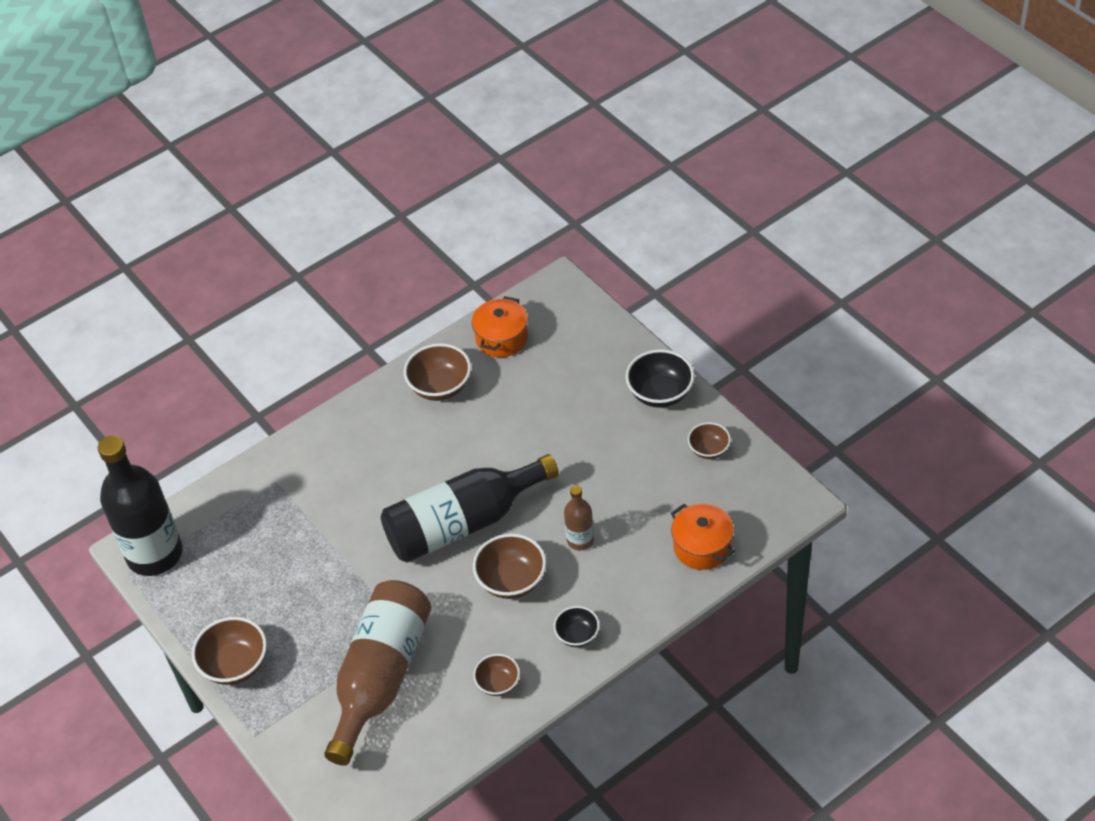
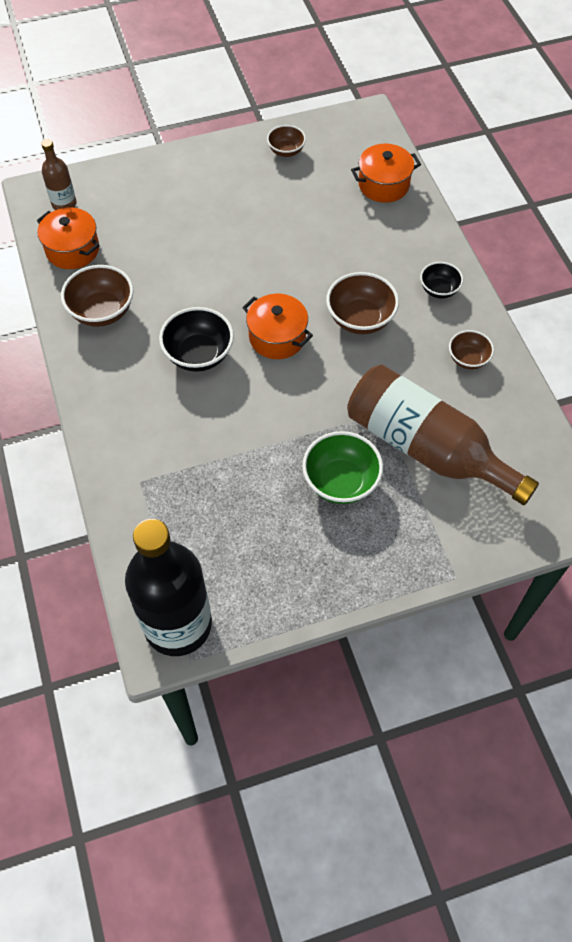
camera: 75 degrees left, 10 degrees up
brown bowl [191,617,267,685] -> none
black bottle [381,454,559,563] -> orange pot [242,294,313,359]
brown bottle [564,485,594,550] -> brown bottle moved to [41,139,77,210]
black bowl [625,349,695,408] -> black bowl moved to [159,307,234,372]
none -> green bowl [302,431,383,504]

